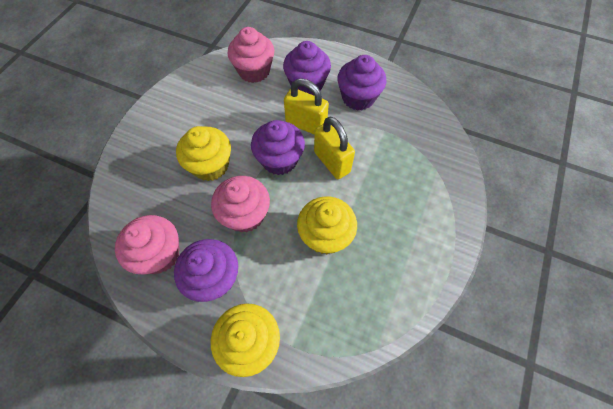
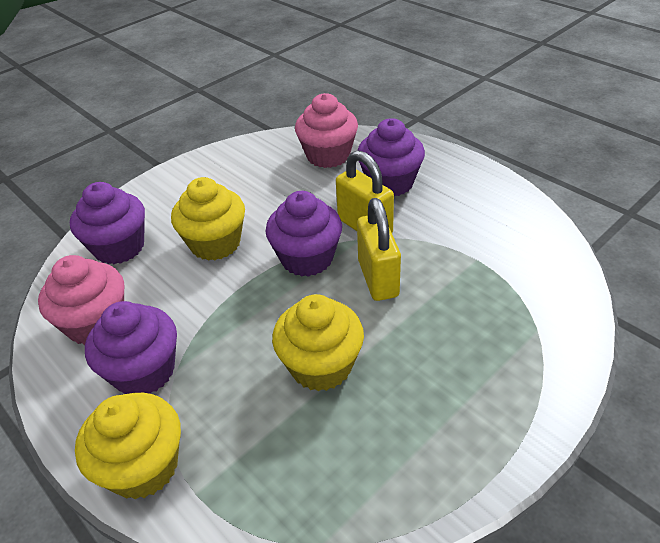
camera: 25 degrees right, 20 degrees down
pink cupcake [211,176,270,233] -> none
purple cupcake [337,55,386,111] -> purple cupcake moved to [70,182,145,264]

